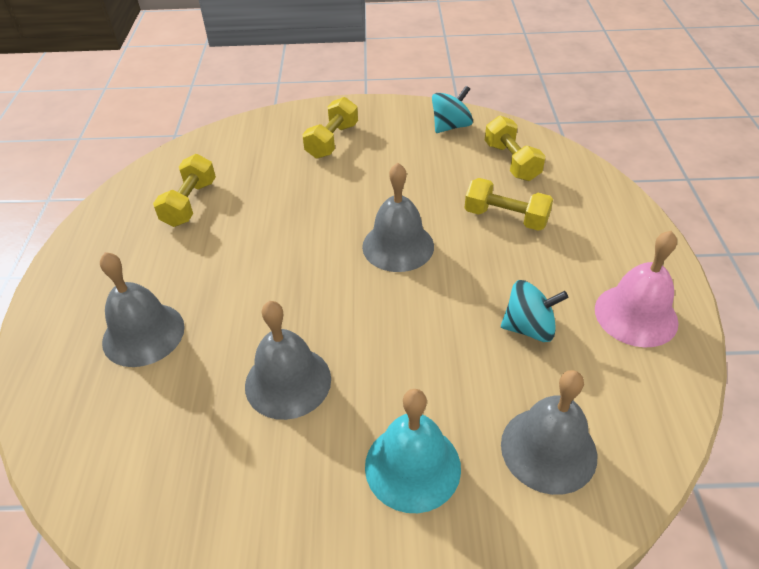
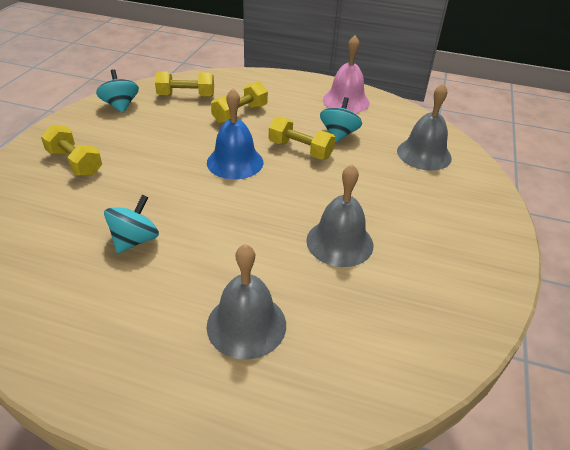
camera: 75 degrees left, 5 degrees down
yellow dumbbell [153,154,216,227] -> yellow dumbbell moved to [269,116,336,159]
grey bell [362,163,434,272] -> blue bell [207,88,263,179]
turquoise bell [365,389,461,513] -> none
none -> turquoise spinning top [104,195,159,253]

